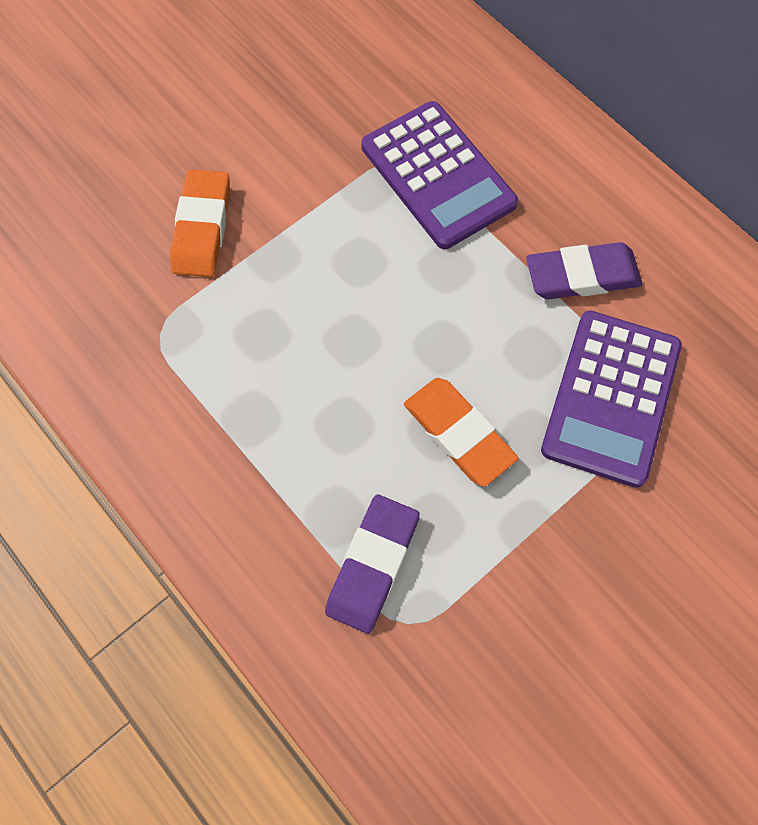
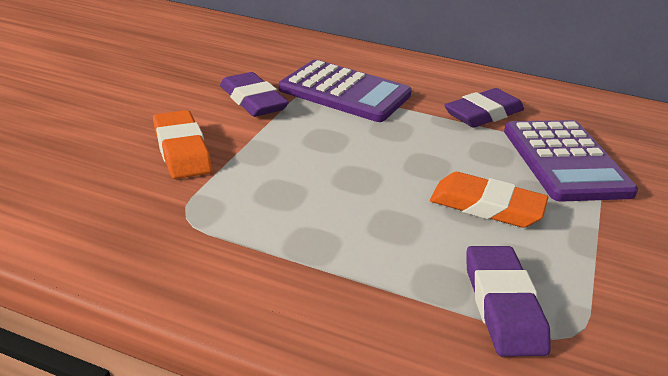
camera: 30 degrees left, 35 degrees down
none -> purple eraser [220,72,289,117]

